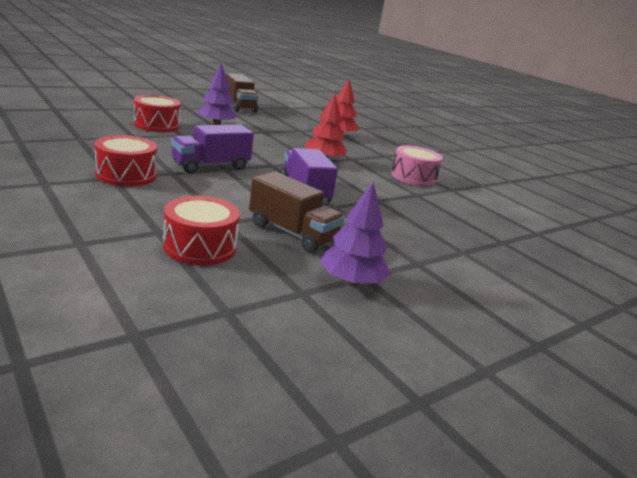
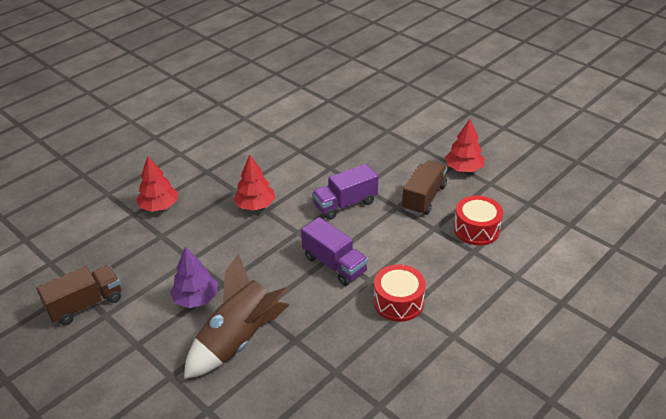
camera: 95 degrees left, 15 degrees up
red drum [134,95,181,132] -> brown rocket [184,253,289,379]
purple tree [320,182,390,286] -> red tree [445,119,485,172]
pink drum [391,146,443,186] -> none

